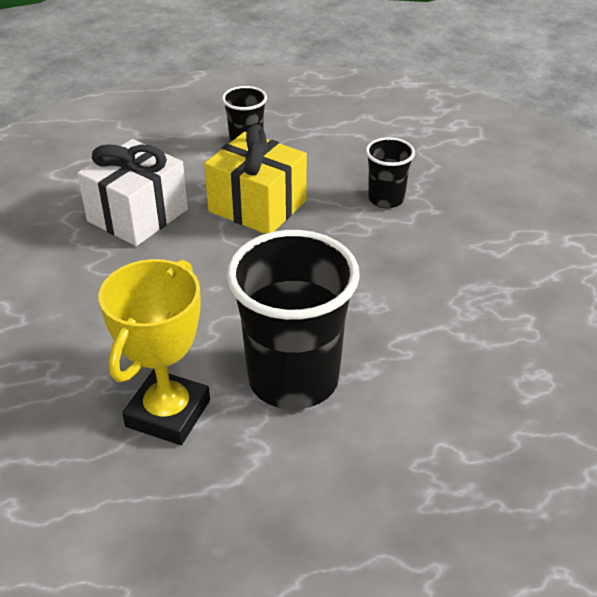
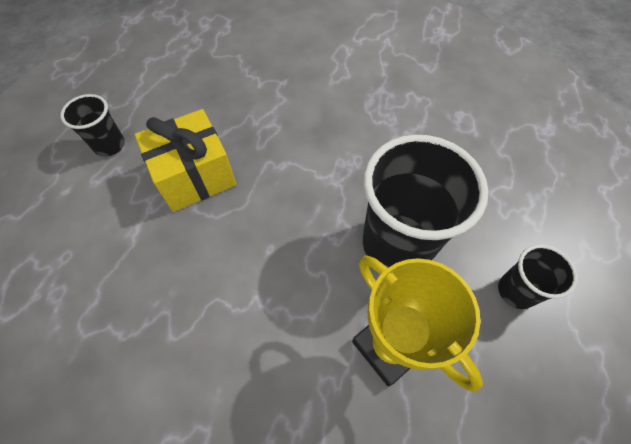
camera: 60 degrees left, 20 degrees up
white gift [77,139,188,246] -> none
black cup [366,137,415,208] -> black cup moved to [498,244,578,309]

